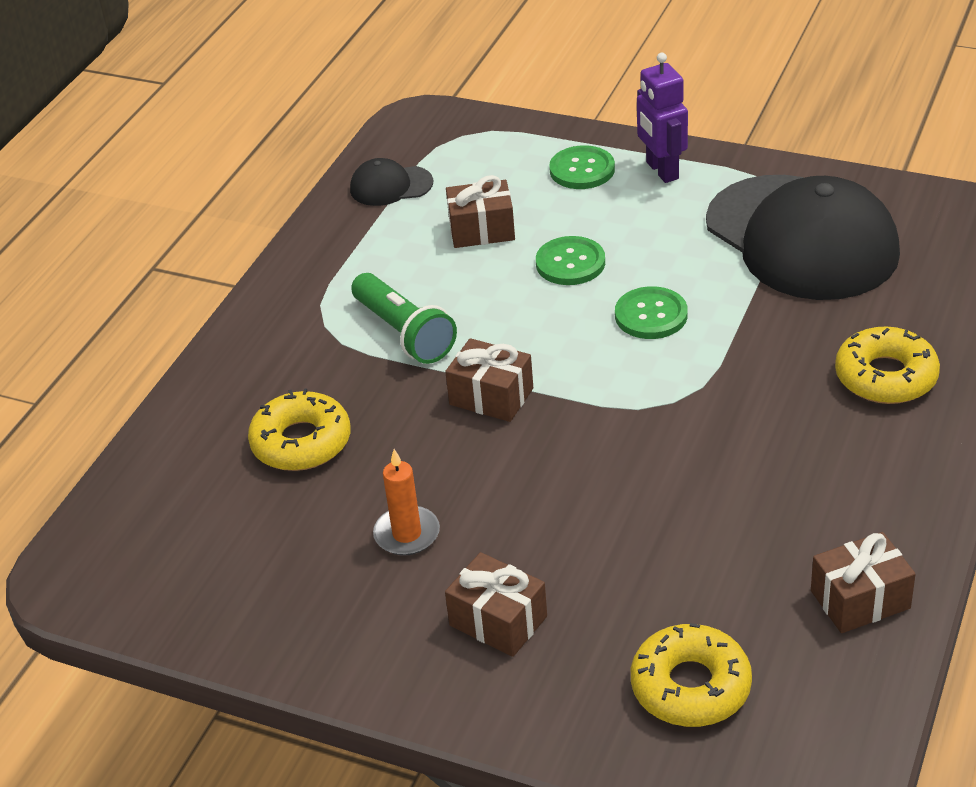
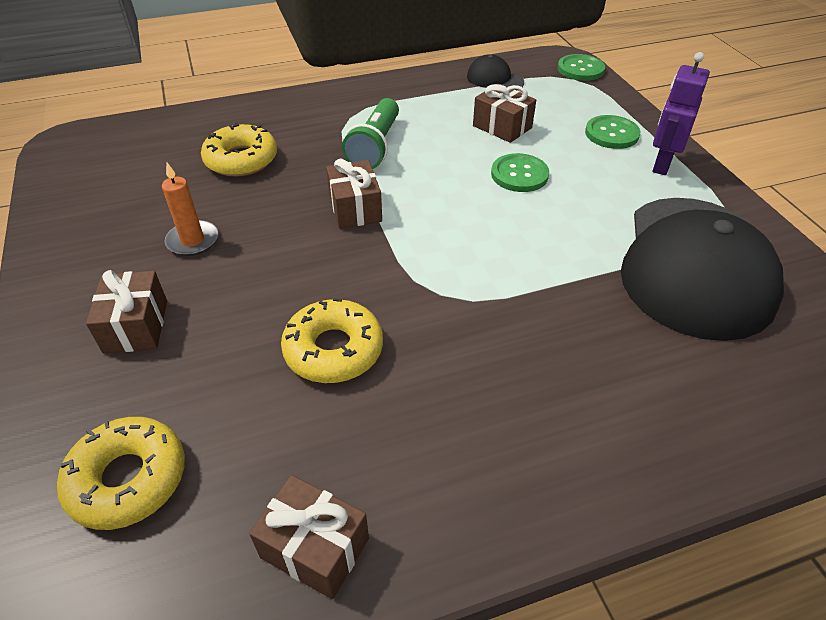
camera: 45 degrees right, 5 degrees up
green button [615,286,688,339] -> green button moved to [558,54,605,81]
yellow donut [835,326,940,404] -> yellow donut moved to [281,298,383,383]

